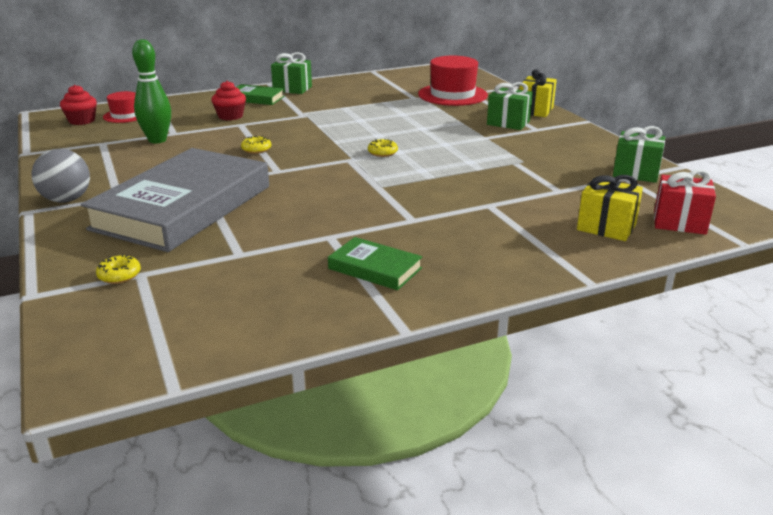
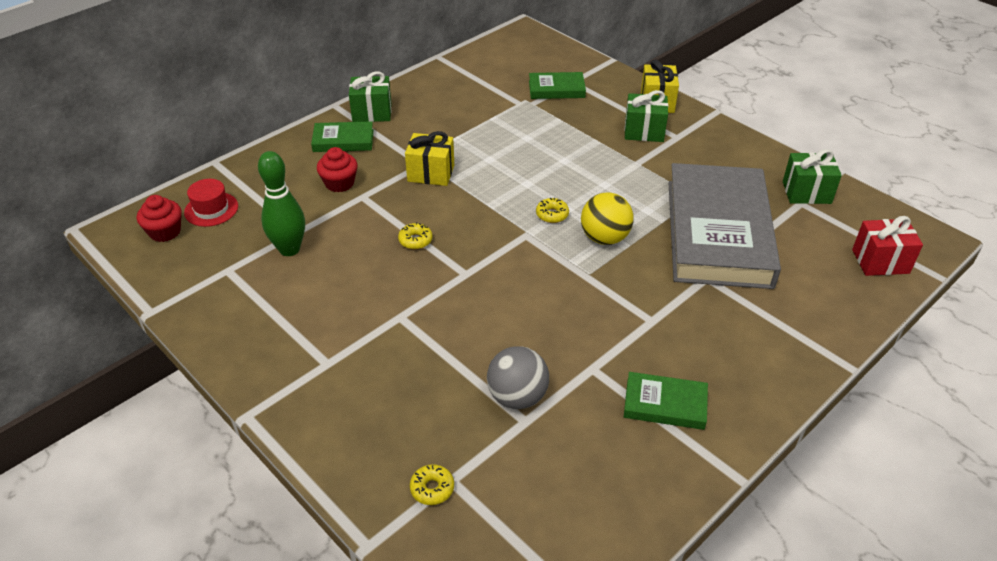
camera: 20 degrees left, 15 degrees up
grey ball [32,149,90,203] -> grey ball moved to [487,346,549,409]
grey book [81,148,269,252] -> grey book moved to [668,163,781,289]
red hat [418,56,488,106] -> green book [529,72,586,99]
yellow gift [577,175,643,241] -> yellow gift moved to [405,131,454,186]
none -> yellow ball [581,192,634,245]

